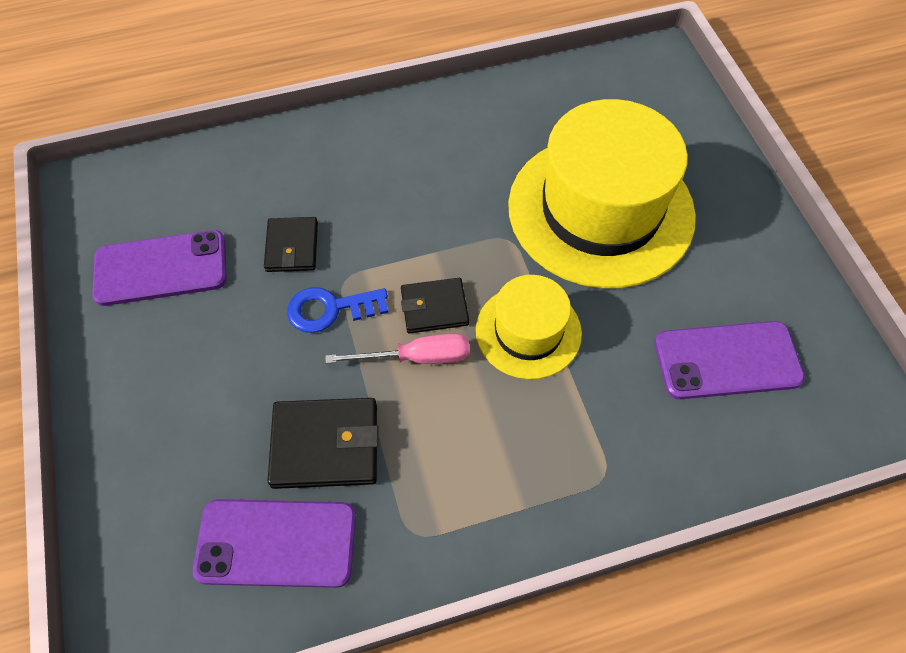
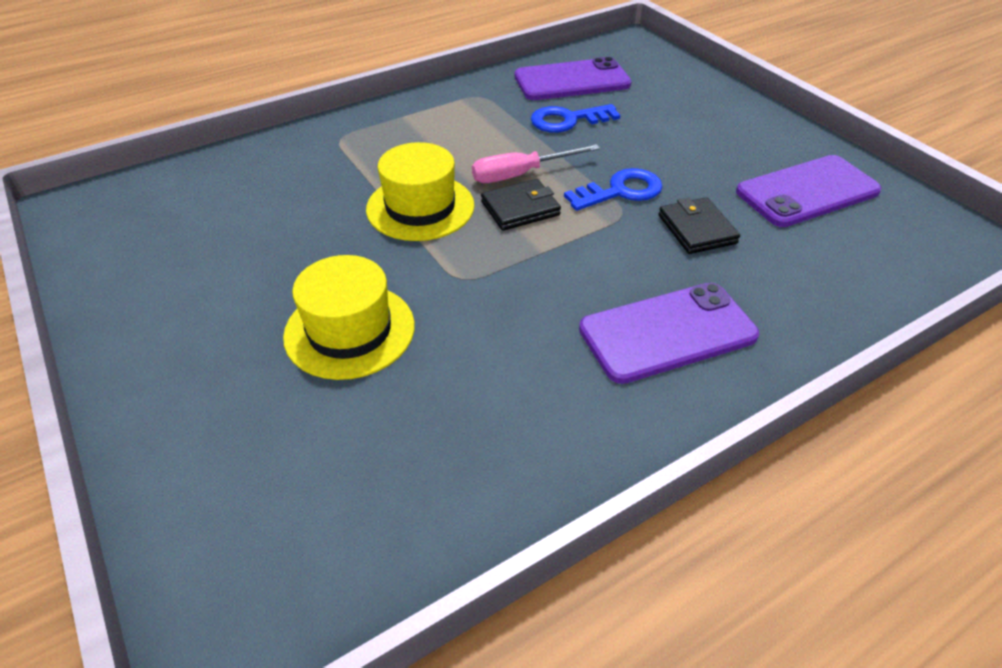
camera: 165 degrees right, 15 degrees down
black wallet [268,398,378,489] -> blue key [531,104,621,132]
yellow hat [508,99,696,288] -> yellow hat [283,255,415,380], size x0.52
purple phone [655,321,805,399] -> purple phone moved to [579,283,759,384]

